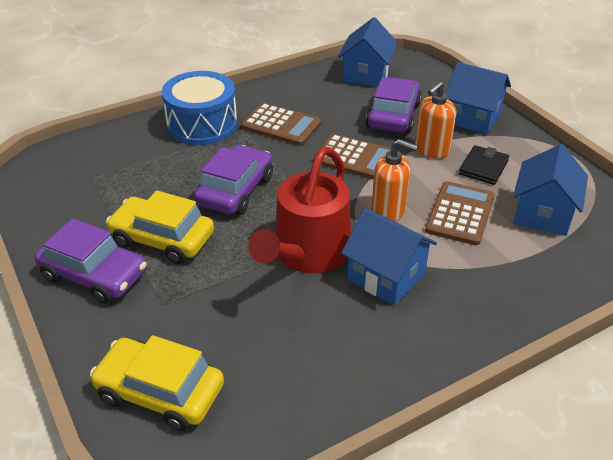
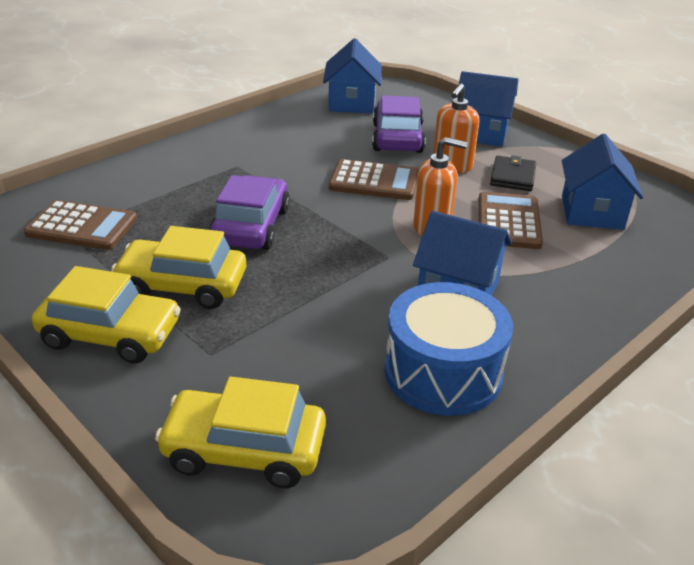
camera: 15 degrees left, 5 degrees down
purple car [35,218,147,304] -> yellow car [32,266,181,364]
blue drum [162,71,237,145] -> blue drum moved to [385,282,513,416]
brown calculator [241,103,321,146] -> brown calculator moved to [24,200,137,250]
red watering can [248,147,351,274] -> none

